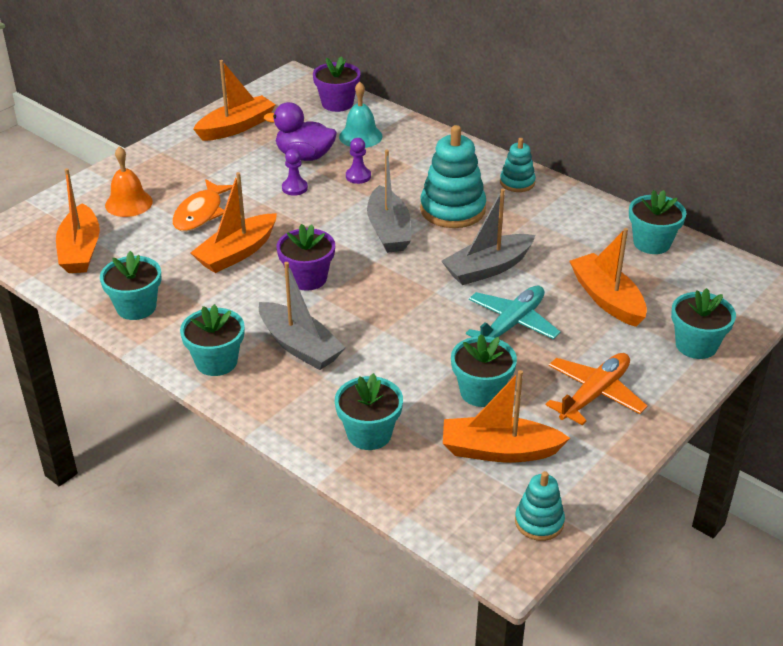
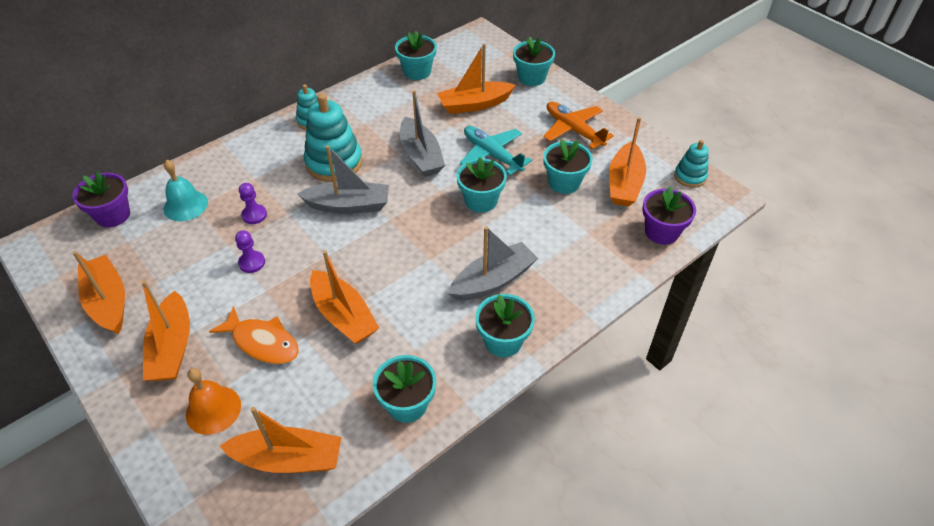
camera: 80 degrees left, 10 degrees up
purple duck [264,102,337,161] -> none
purple flower pot [277,224,335,291] -> purple flower pot moved to [642,187,696,245]
turquoise flower pot [335,373,403,450] -> turquoise flower pot moved to [457,158,507,213]
none -> orange boat [141,280,190,381]

